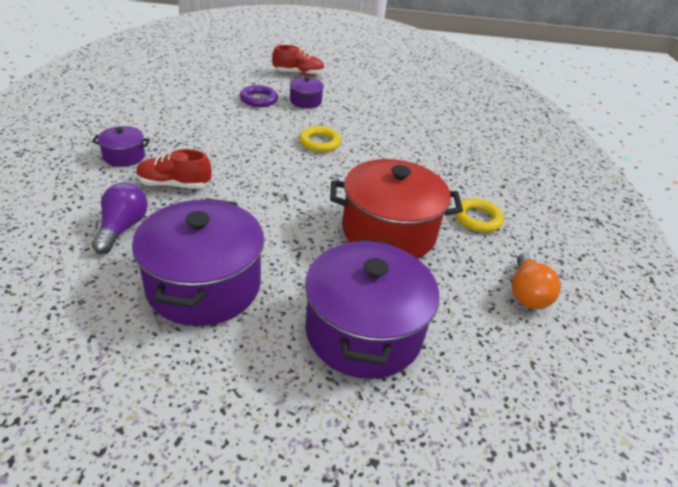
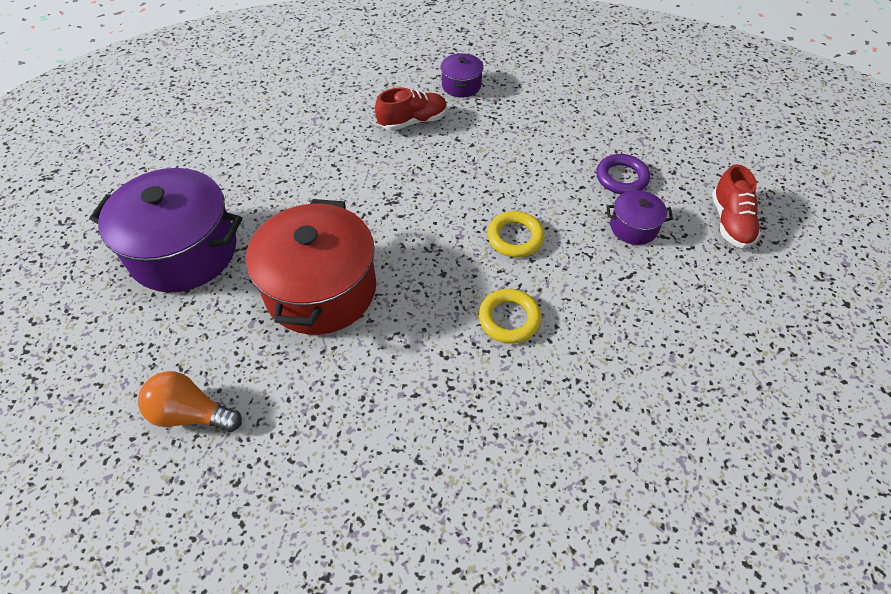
camera: 100 degrees right, 15 degrees up
purple light bulb [92,183,148,254] -> none
purple pot [132,198,264,326] -> none
red shoe [136,149,211,189] -> red shoe turned 60 degrees clockwise [375,87,447,131]
yellow ring [455,198,504,233] -> yellow ring moved to [479,289,541,344]

